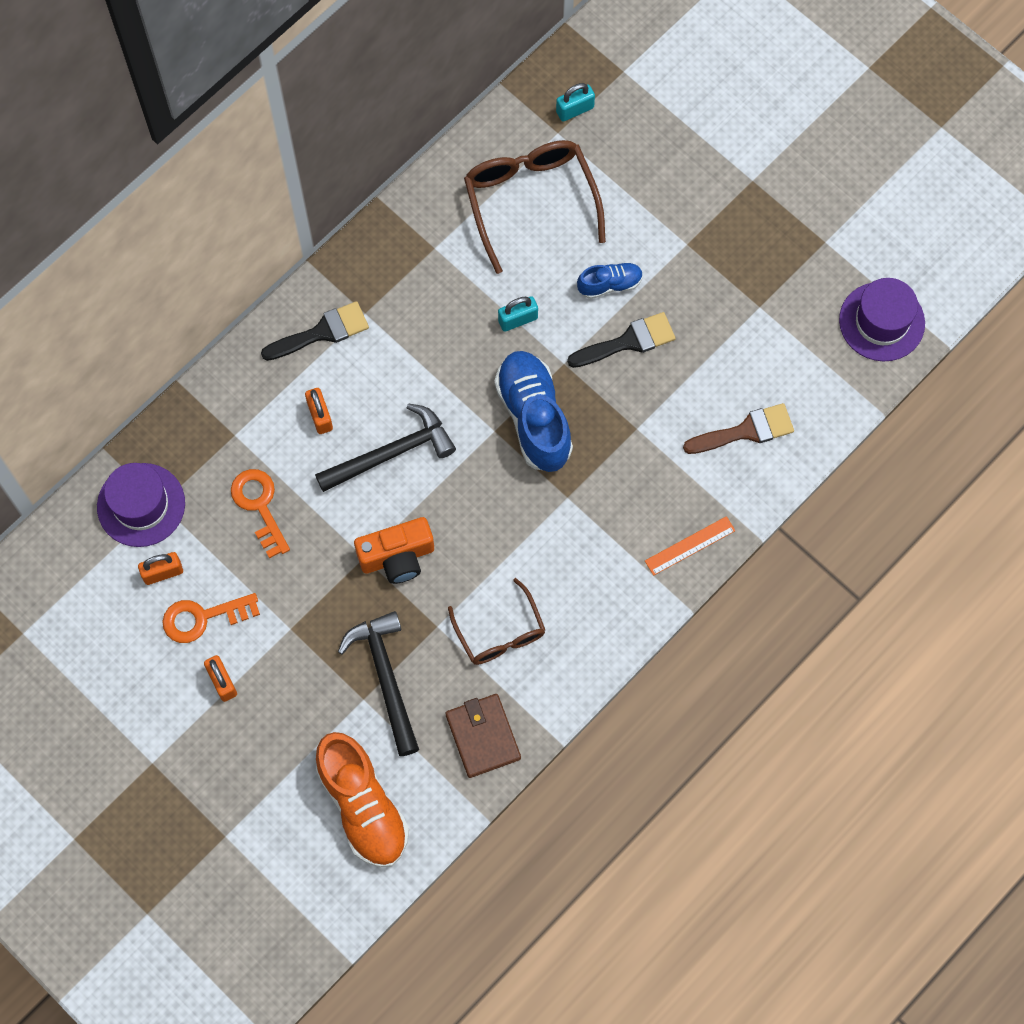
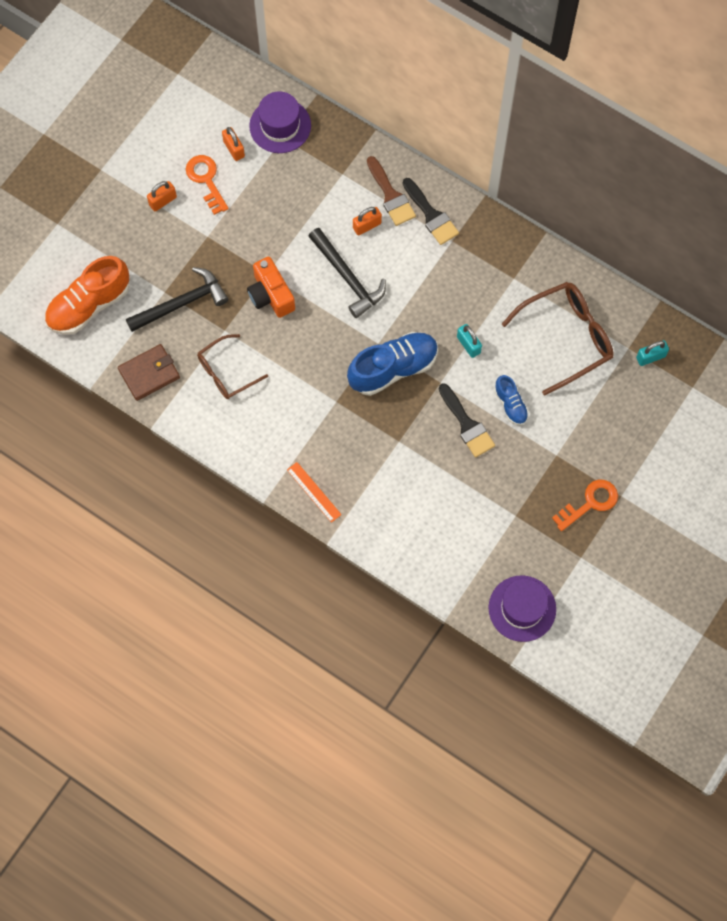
camera: 80 degrees right, 0 degrees up
orange key [231,469,290,558] -> orange key moved to [552,480,618,531]
turquoise padlock [556,83,595,122] -> turquoise padlock turned 75 degrees counterclockwise [636,340,669,366]
brown brush [683,403,794,454] -> brown brush moved to [367,156,416,226]

